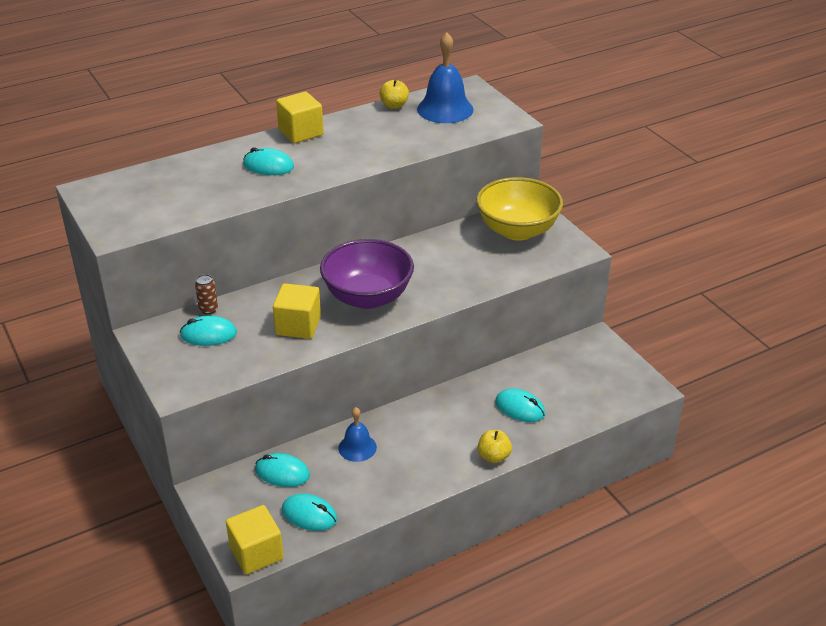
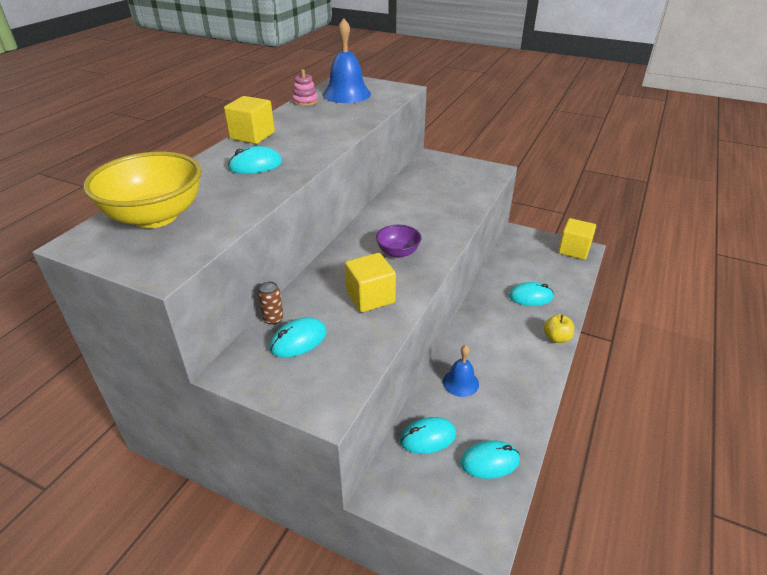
camera: 35 degrees left, 0 degrees up
yellow cube [226,505,284,574] -> yellow cube moved to [558,218,596,260]
purple bowl [320,239,414,309] -> purple bowl [376,225,421,258], size x0.52
yellow apple [379,80,409,109] -> pink stacking toy [292,69,318,106]
yellow bowl [476,177,563,241] -> yellow bowl moved to [83,152,201,228]

